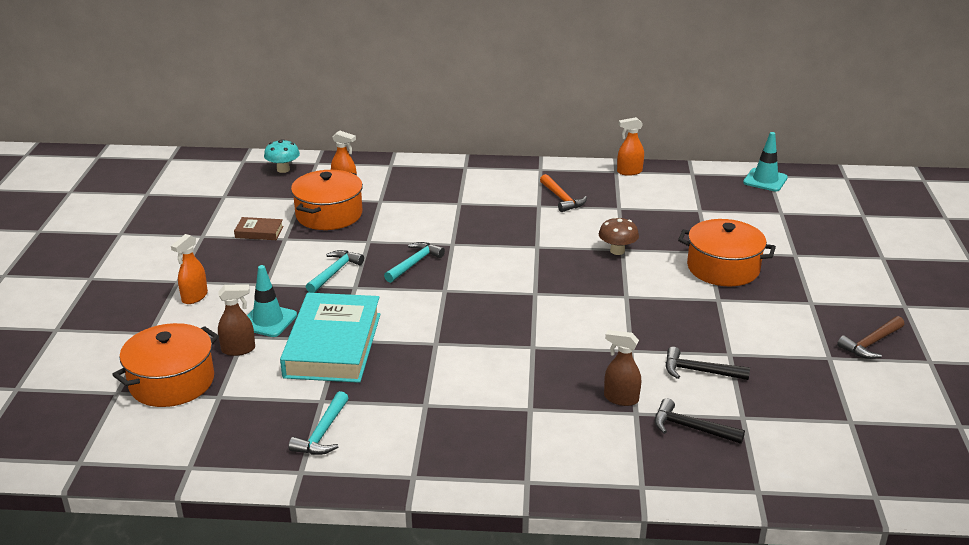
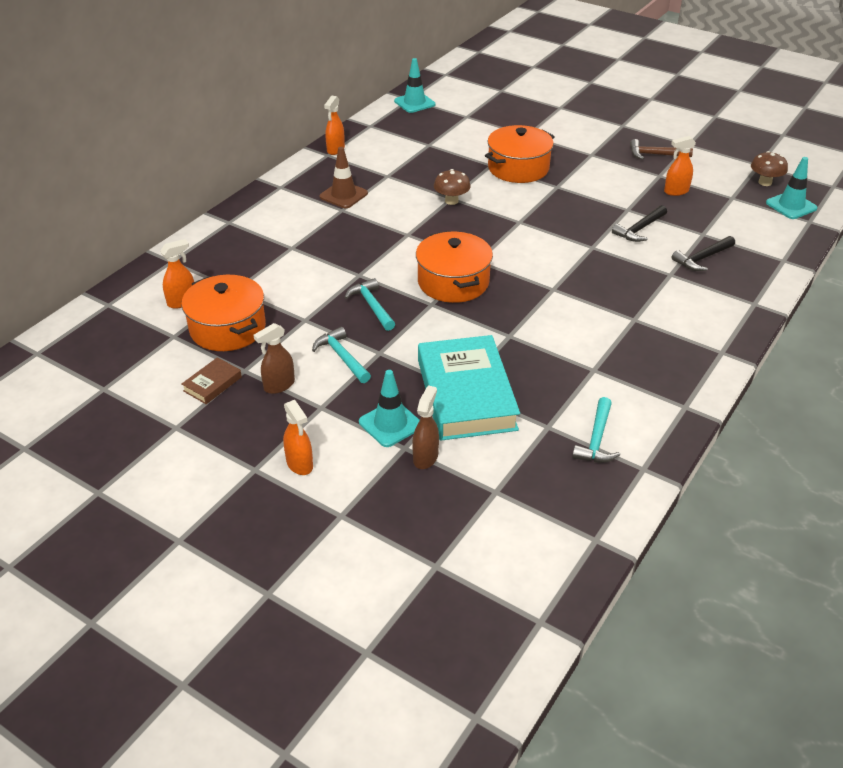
camera: 60 degrees left, 10 degrees up
orange pot [112,323,219,407] -> orange pot moved to [416,231,493,303]
turquoise mushroom [264,139,300,173] -> none
turquoise book [280,293,381,383] -> turquoise book turned 45 degrees clockwise [418,335,520,441]
turquoise hammer [288,391,348,455] -> turquoise hammer turned 60 degrees clockwise [572,397,620,463]
orange hammer [540,174,587,212] -> brown traffic cone [320,147,368,208]
brown spray bottle [604,330,641,406] -> brown spray bottle moved to [254,323,295,394]
brown hammer [837,316,904,359] -> brown hammer turned 105 degrees clockwise [630,139,693,160]
none -> orange spray bottle [664,136,696,196]
none -> brown mushroom [751,151,788,186]
none -> turquoise traffic cone [766,157,818,219]

